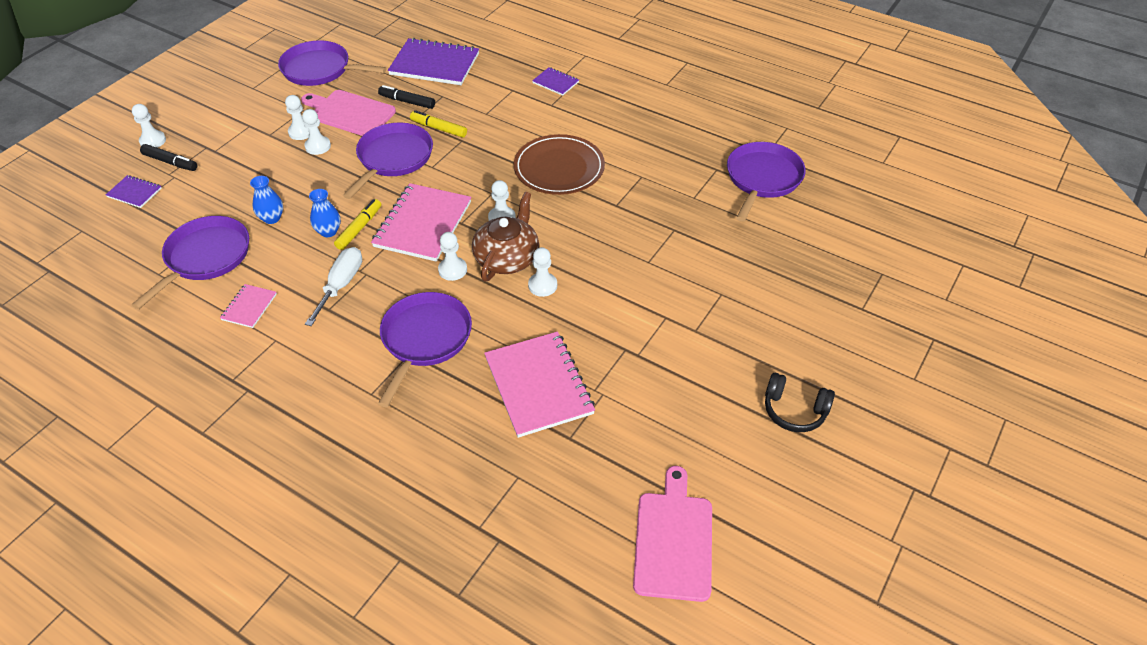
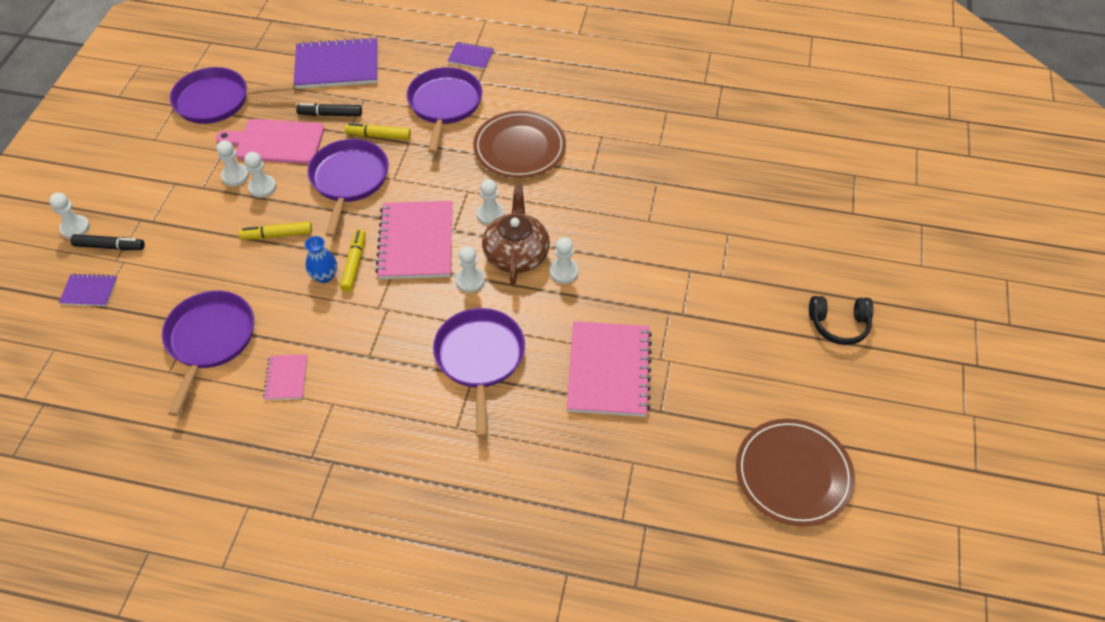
camera: 20 degrees left, 5 degrees up
blue vase [250,176,283,224] -> none
white screwdriver [305,247,362,326] -> none
pink notebook [484,331,595,438] -> pink notebook turned 45 degrees clockwise [567,321,652,417]
pink cutting board [633,466,712,602] -> brown plate [736,419,855,526]
purple pan [727,142,806,222] -> purple pan moved to [407,67,482,154]
none -> yellow marker [239,221,312,240]

